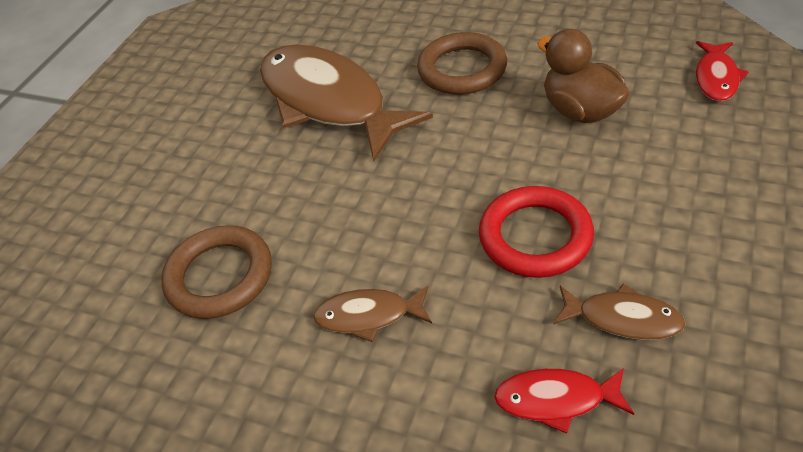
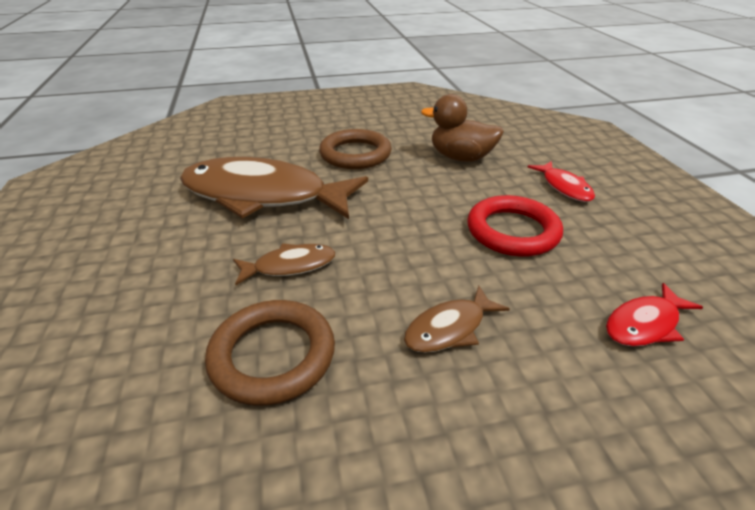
camera: 40 degrees left, 10 degrees down
brown fish [553,284,686,340] -> brown fish moved to [233,243,336,285]
red fish [696,41,748,101] -> red fish moved to [527,161,595,202]

